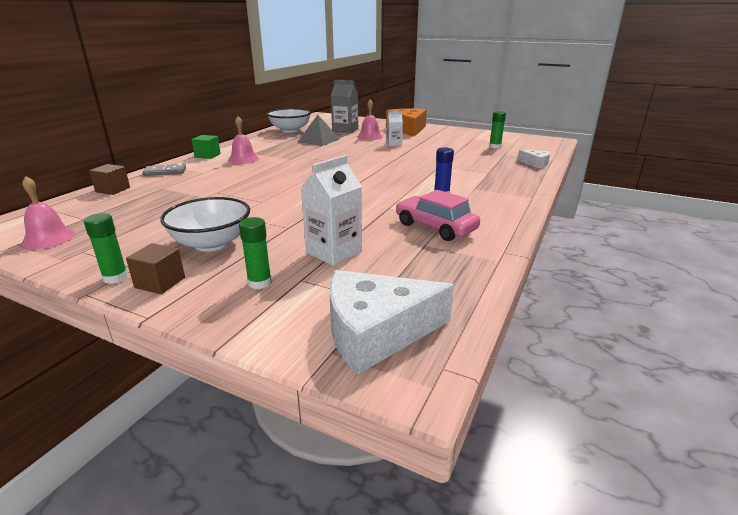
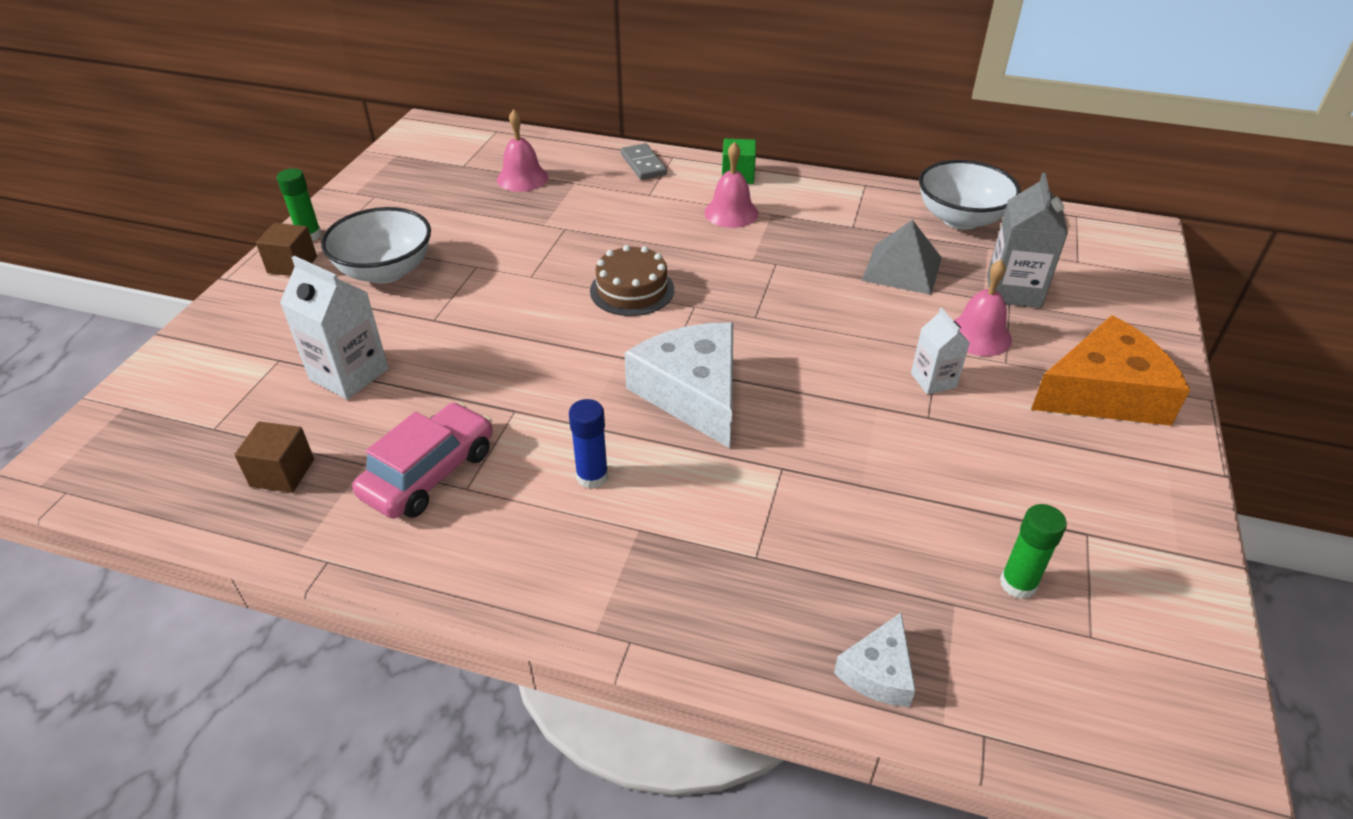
camera: 80 degrees right, 15 degrees up
pink bell [21,176,75,249] -> pink bell moved to [497,110,548,192]
brown cube [89,164,130,195] -> brown cube moved to [234,421,314,493]
green glue stick [239,217,272,289] -> none
white cheese [330,270,454,374] -> white cheese moved to [624,322,733,448]
none -> brown cake [590,245,674,316]

